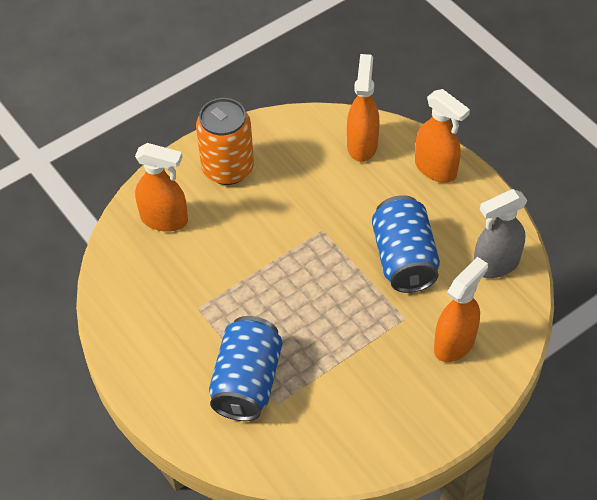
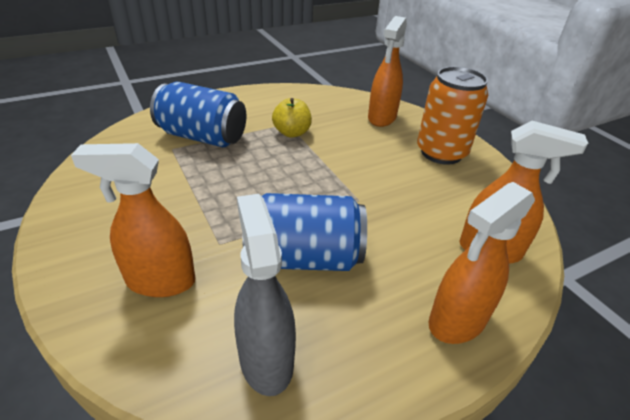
camera: 95 degrees right, 15 degrees down
orange spray bottle [434,257,488,362] -> orange spray bottle turned 135 degrees clockwise [71,143,195,297]
none -> yellow apple [272,98,312,138]

